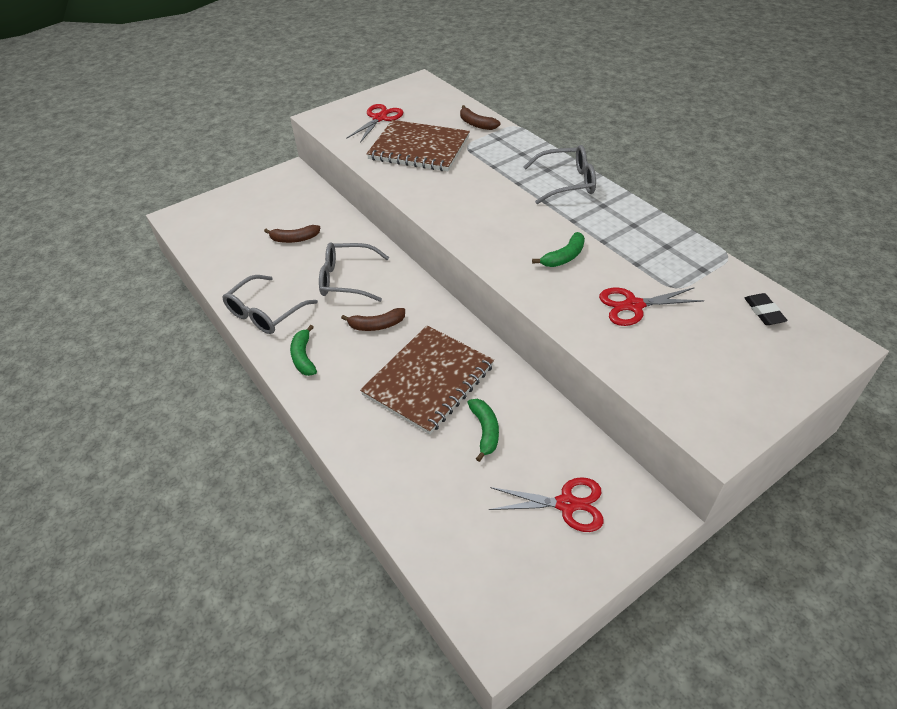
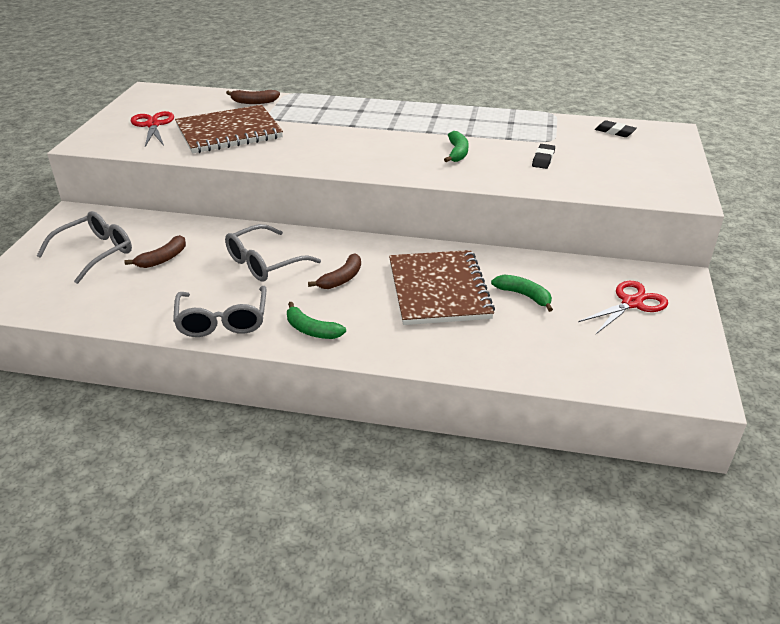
camera: 45 degrees left, 10 degrees down
grey glasses [524,145,596,204] -> grey glasses moved to [37,211,132,284]
red scissors [599,287,704,326] -> black eraser [532,144,555,169]

